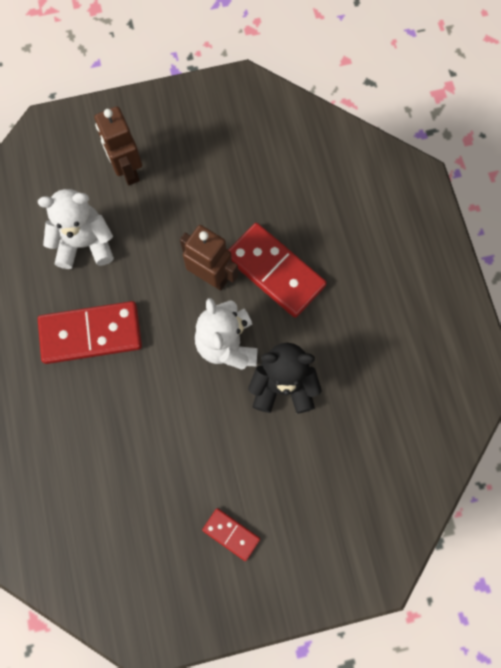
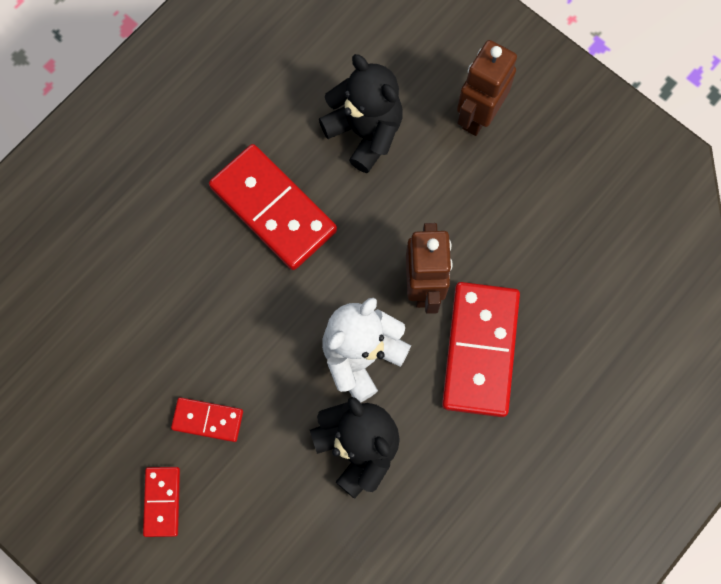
camera: 55 degrees right, 0 degrees up
white teddy bear [38,189,114,269] -> black teddy bear [319,54,403,173]
none -> red domino [171,397,243,442]

